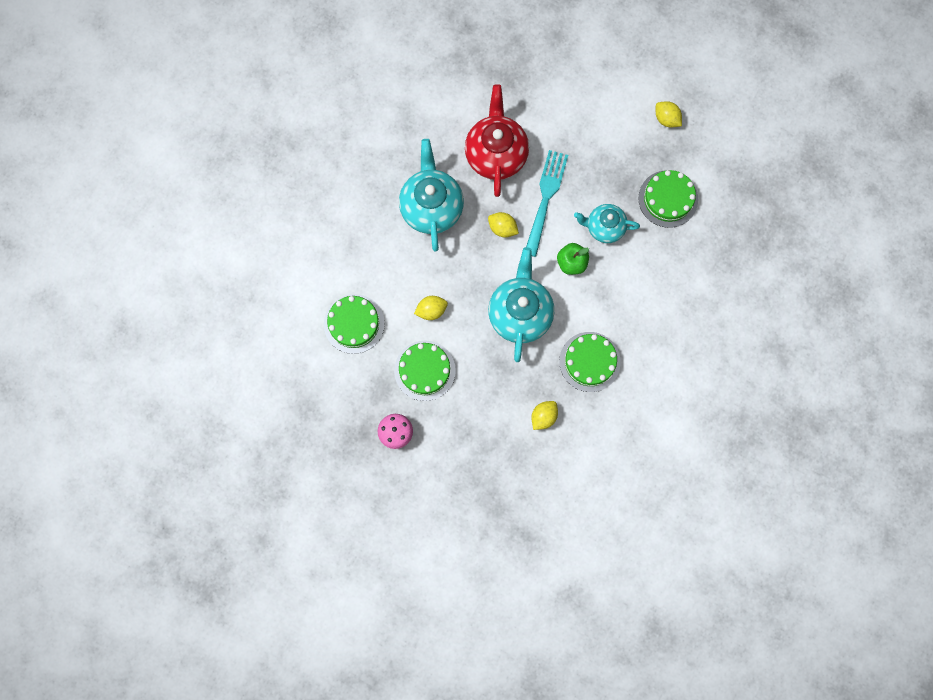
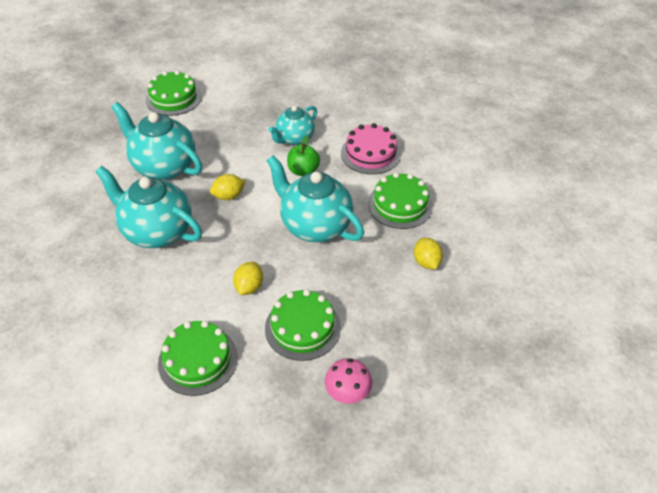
camera: 55 degrees left, 30 degrees down
red teapot [465,84,529,197] -> turquoise teapot [111,102,202,180]
turquoise fork [526,150,568,257] -> none
green cake [638,170,698,228] -> green cake moved to [146,70,202,116]
yellow lemon [656,101,682,127] -> none
none -> pink cake [341,123,401,174]

